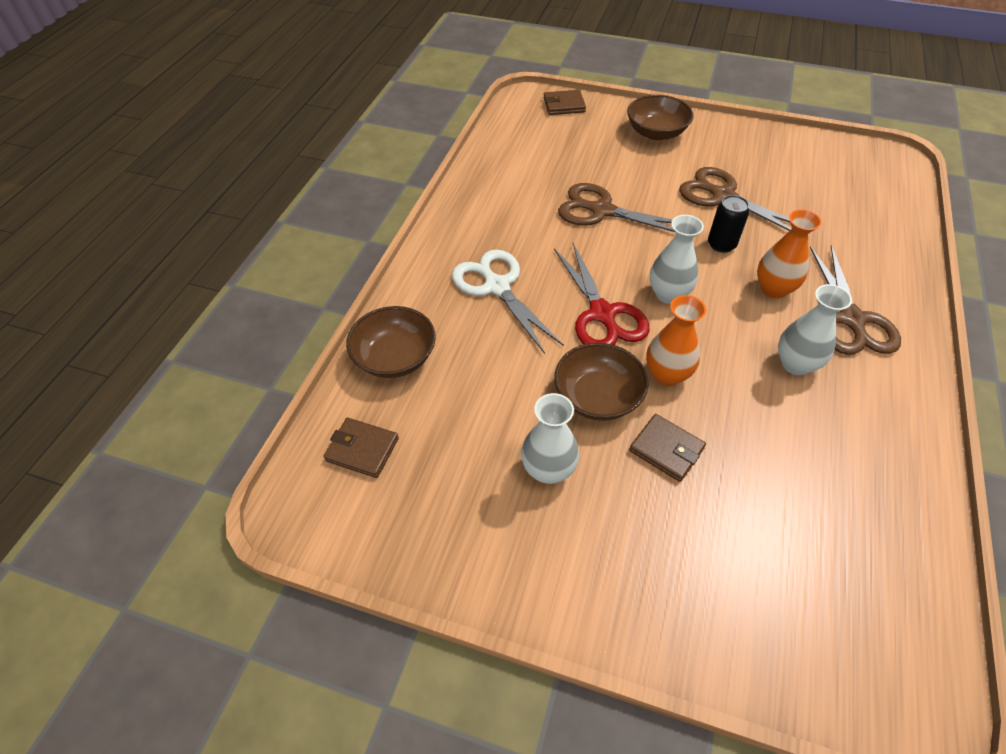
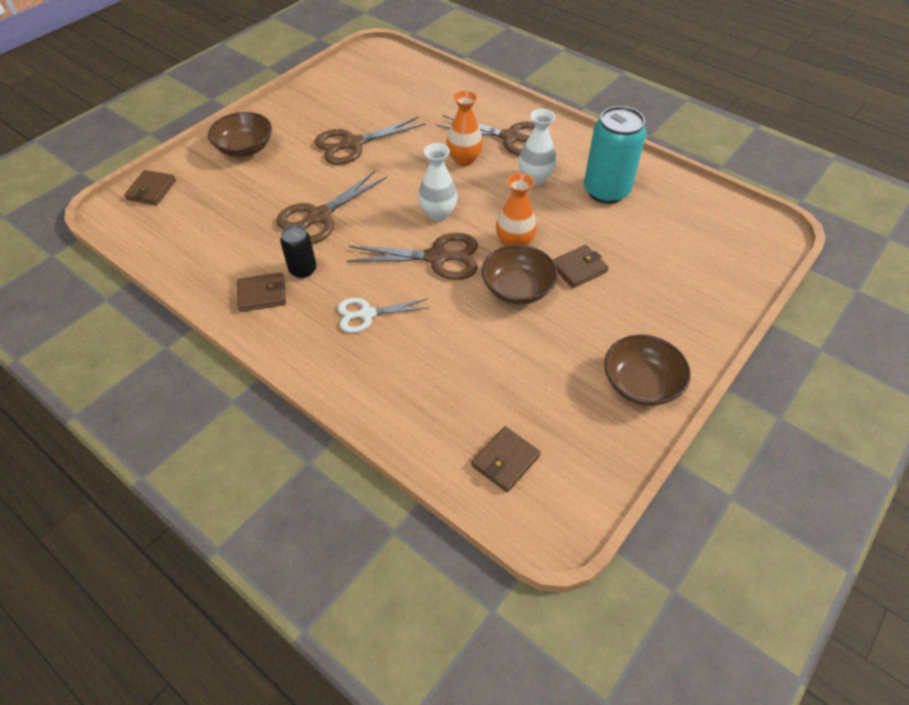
camera: 70 degrees left, 0 degrees up
brown bowl [346,306,436,378] -> brown bowl moved to [604,334,691,406]
white scissors [452,250,564,354] -> white scissors [338,298,429,333], size x0.66
white vase [521,393,579,484] -> none
red scissors [554,243,650,345] -> brown scissors [347,233,478,280]
black can [708,195,749,253] -> black can moved to [280,225,317,278]
none -> brown wallet [237,272,286,312]
none -> turquoise can [584,106,646,204]

